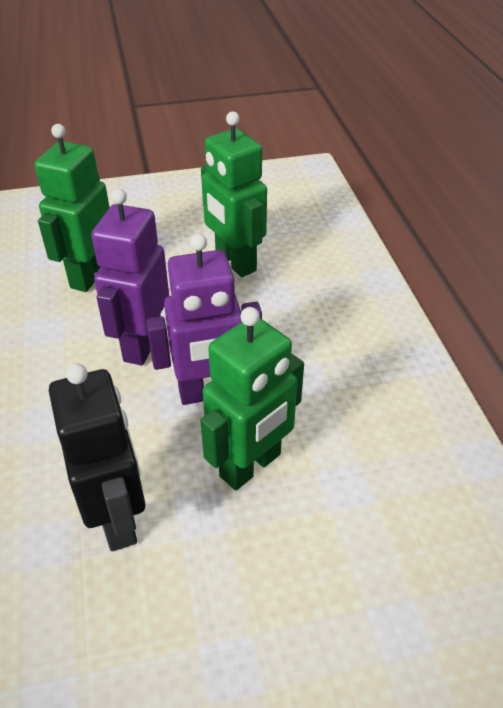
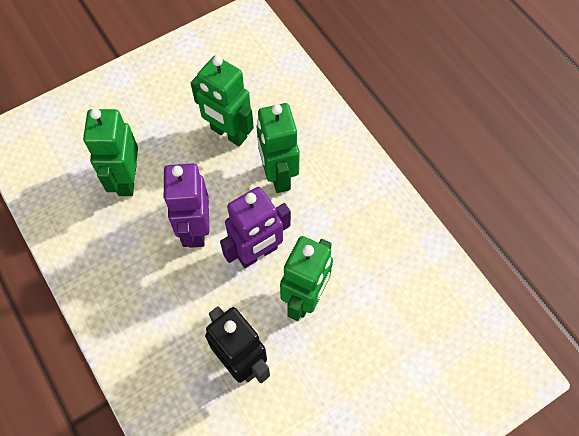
camera: 20 degrees left, 20 degrees up
none -> green robot [257,103,300,193]

